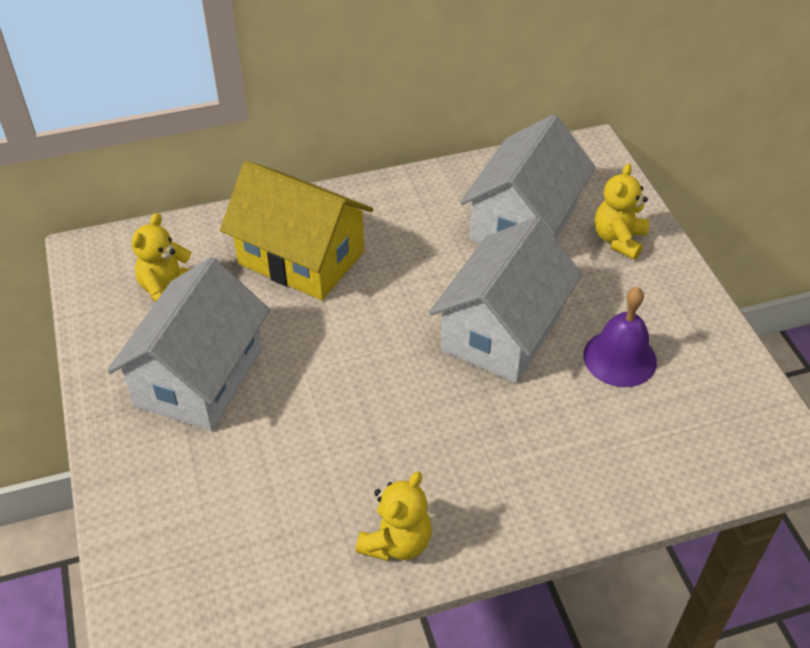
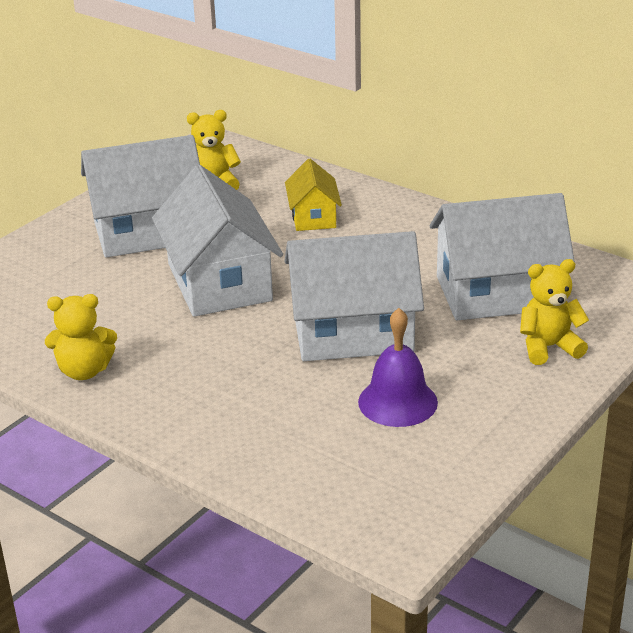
camera: 55 degrees right, 15 degrees down
yellow house [220,161,373,300] -> yellow house [285,159,342,231], size x0.53
none -> white house [152,165,283,317]

